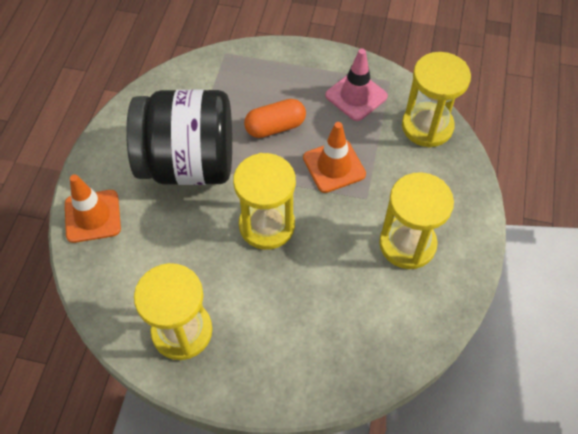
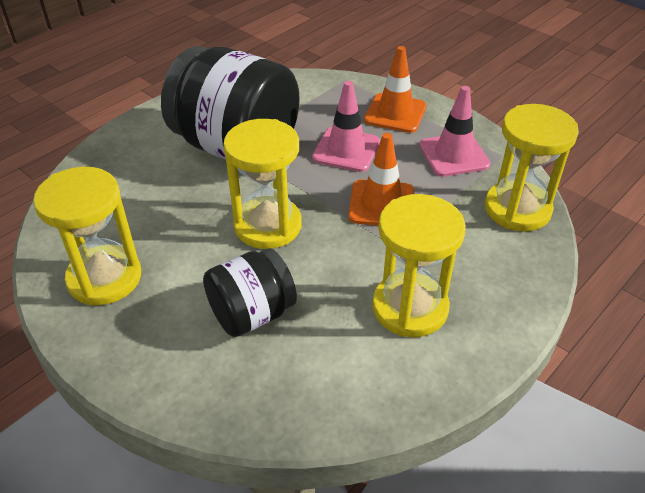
camera: 30 degrees right, 15 degrees down
orange traffic cone [65,174,121,243] -> orange traffic cone moved to [364,46,427,133]
orange capsule [244,99,306,138] -> pink traffic cone [312,81,380,172]
none -> black jar [203,248,297,337]

